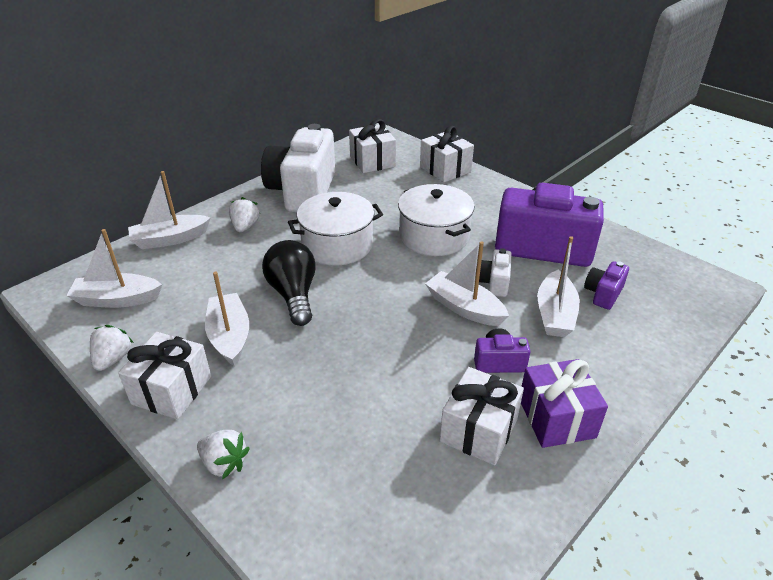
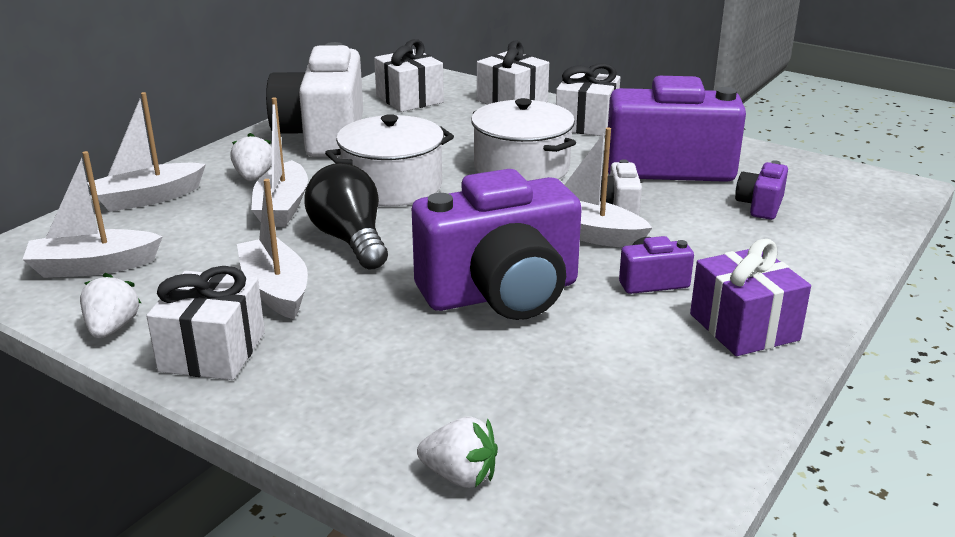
camera: 10 degrees left, 10 degrees down
white strawberry [197,430,250,479] -> white strawberry moved to [417,417,498,488]
white gift [440,367,524,465] -> white gift moved to [556,63,620,137]
white boat [537,236,580,337] -> white boat moved to [251,97,308,227]
none -> purple camera [412,169,582,320]

